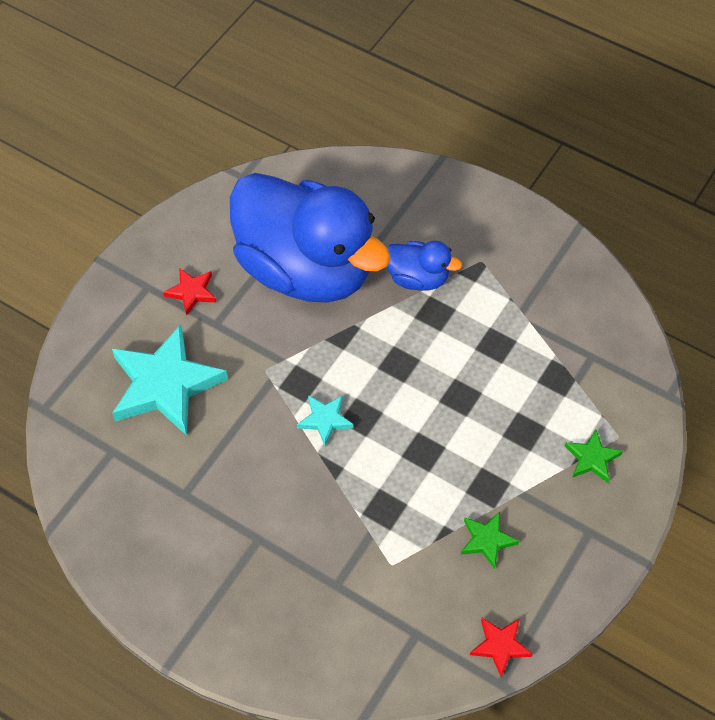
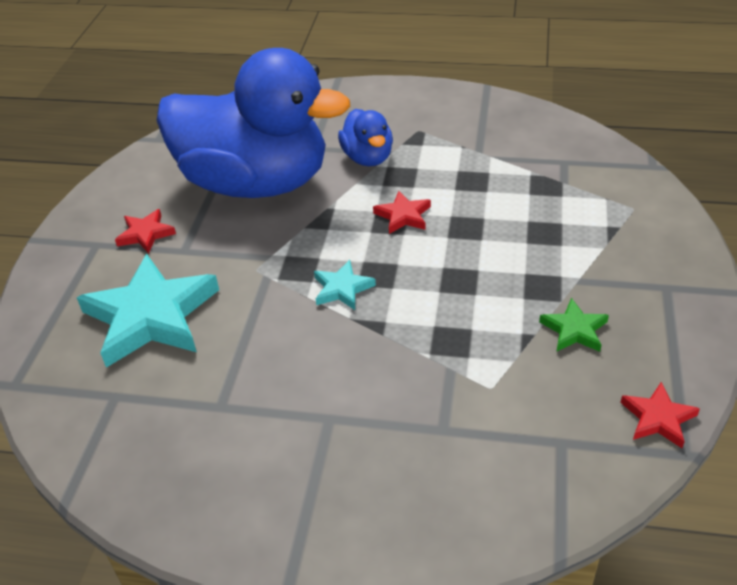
camera: 20 degrees left, 15 degrees down
blue duck [387,241,462,291] -> blue duck turned 75 degrees clockwise [338,109,393,166]
green star [565,429,623,483] -> none
none -> red star [373,191,431,234]

